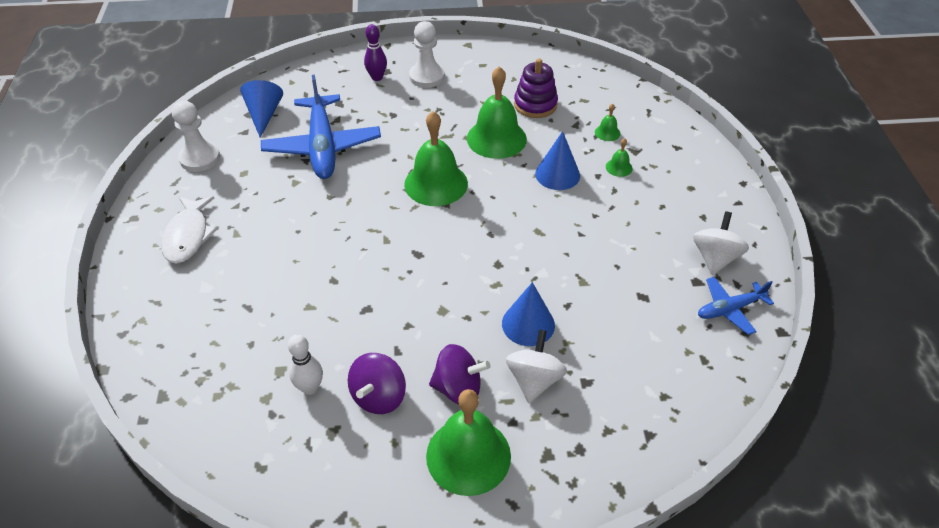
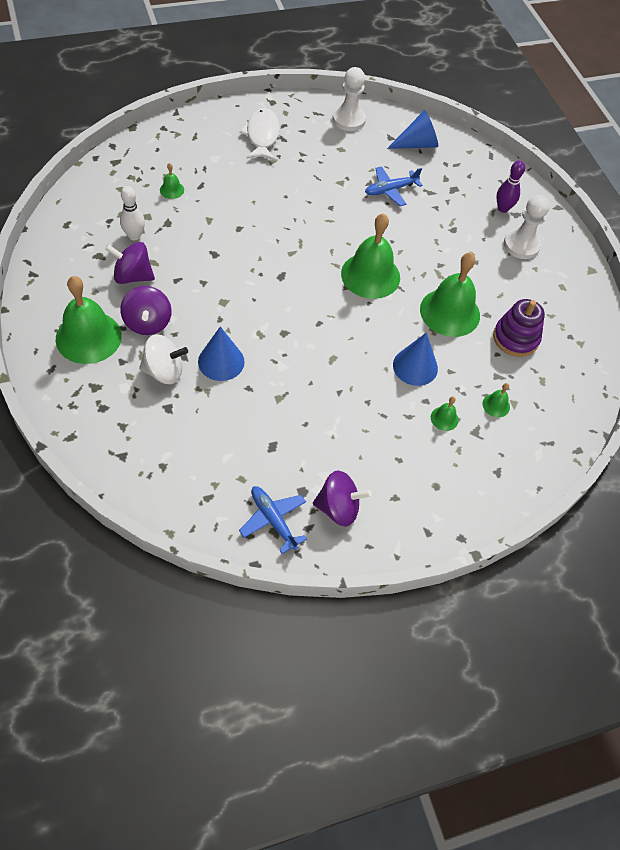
camera: 70 degrees right, 10 degrees up
white fish [161,196,217,264] -> white fish turned 105 degrees clockwise [239,108,280,161]
blue plane [261,75,381,179] -> blue plane [365,166,423,206], size x0.53
white spinning top [693,211,749,275] -> purple spinning top [313,471,372,526]
none -> green bell [160,163,184,199]

